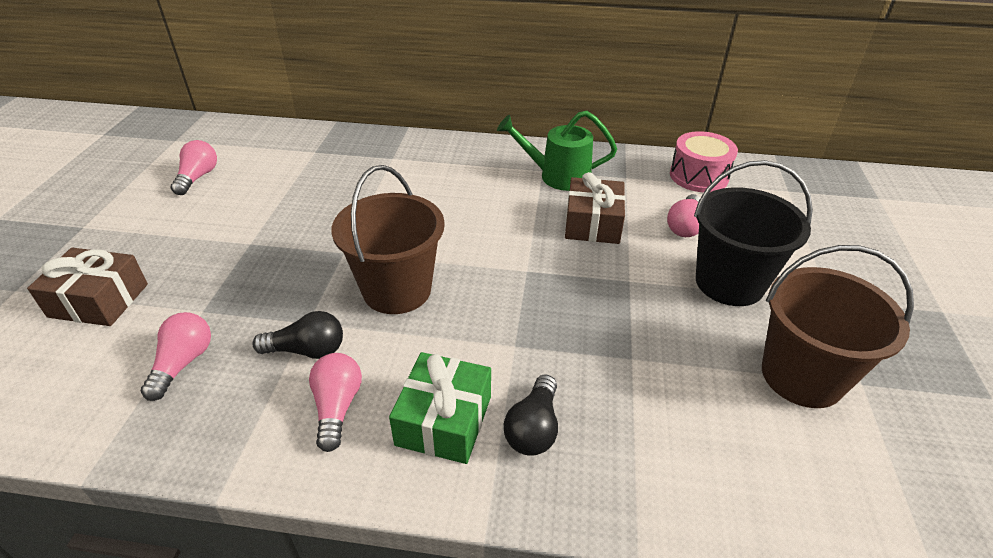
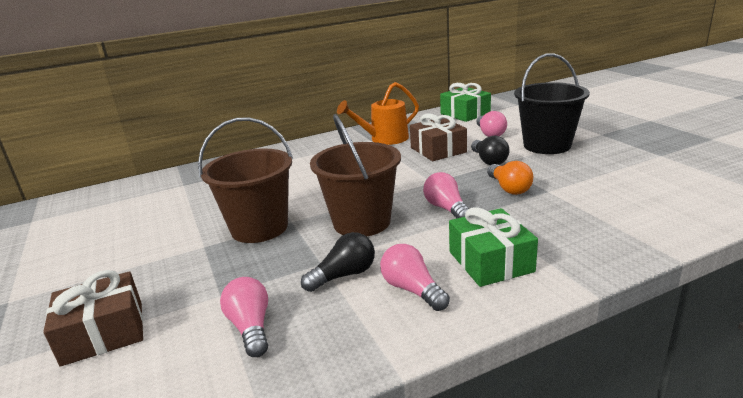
camera: 30 degrees left, 15 degrees down
pink light bulb [171,140,217,195] -> pink light bulb moved to [423,172,469,219]
green watering can [497,111,617,191] -> orange watering can [337,82,419,145]
black light bulb [504,374,558,456] -> black light bulb moved to [471,136,510,165]
pink drum [670,131,738,192] -> green gift [440,83,491,122]
brown bucket [762,245,914,408] -> brown bucket moved to [198,117,293,243]
none -> orange light bulb [487,161,533,195]

